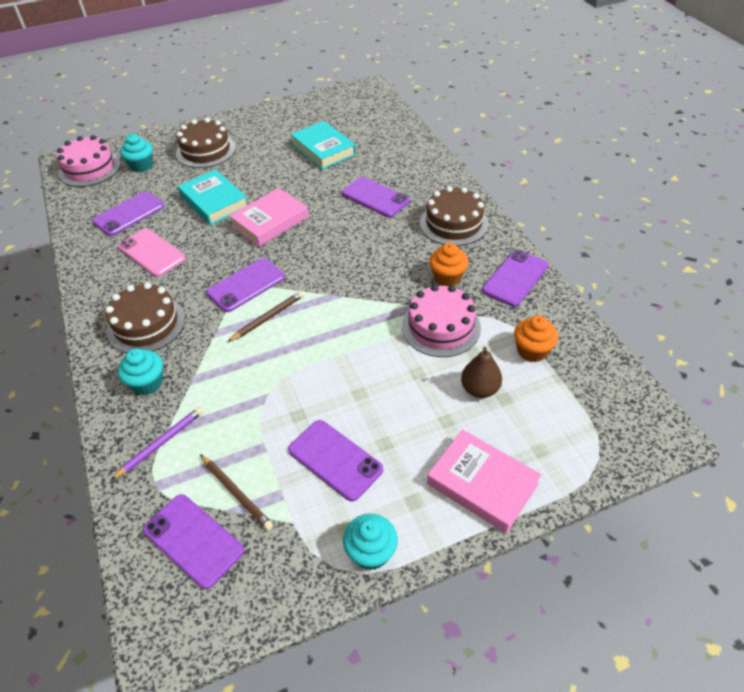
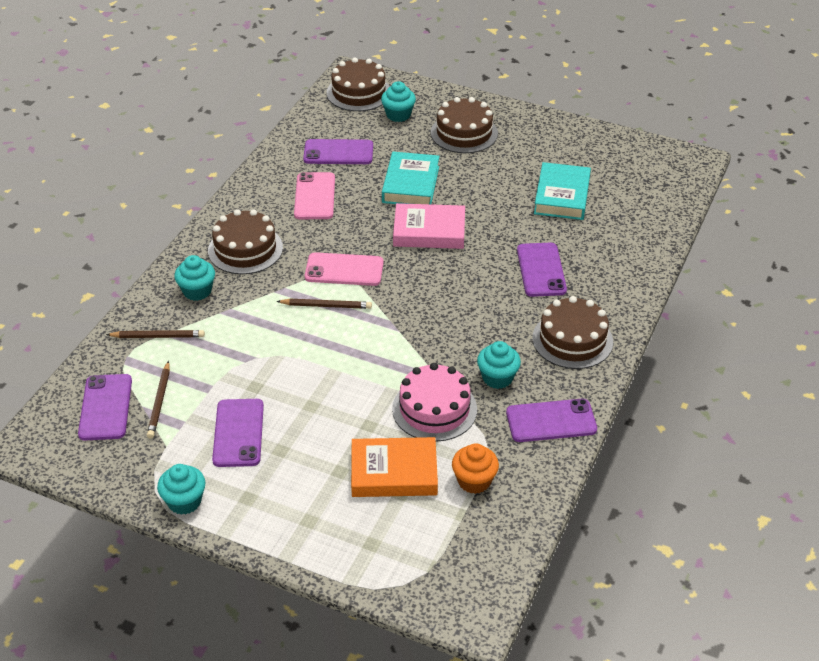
camera: 45 degrees right, 5 degrees down
pink cake [57,135,121,187] -> brown cake [326,58,390,111]
purple pencil [111,407,203,480] -> brown pencil [106,330,205,338]
purple phone [206,258,285,312] -> pink phone [305,252,384,286]
pink book [427,429,542,533] -> none
orange cupcake [429,243,469,286] -> turquoise cupcake [477,341,521,389]
brown pear [461,347,502,398] -> orange book [351,437,438,497]

